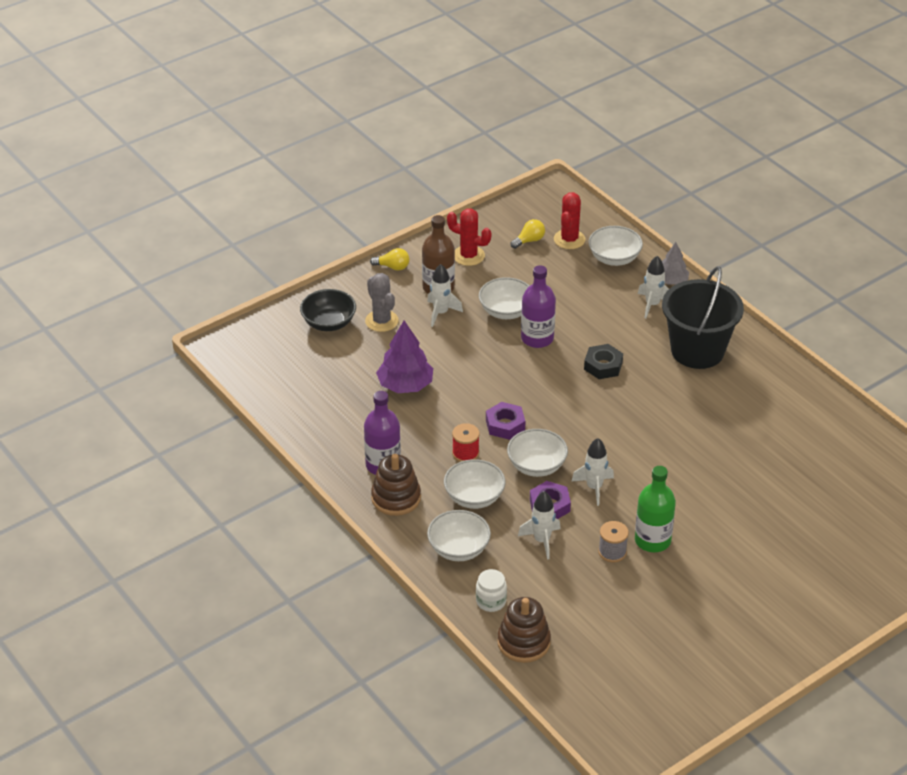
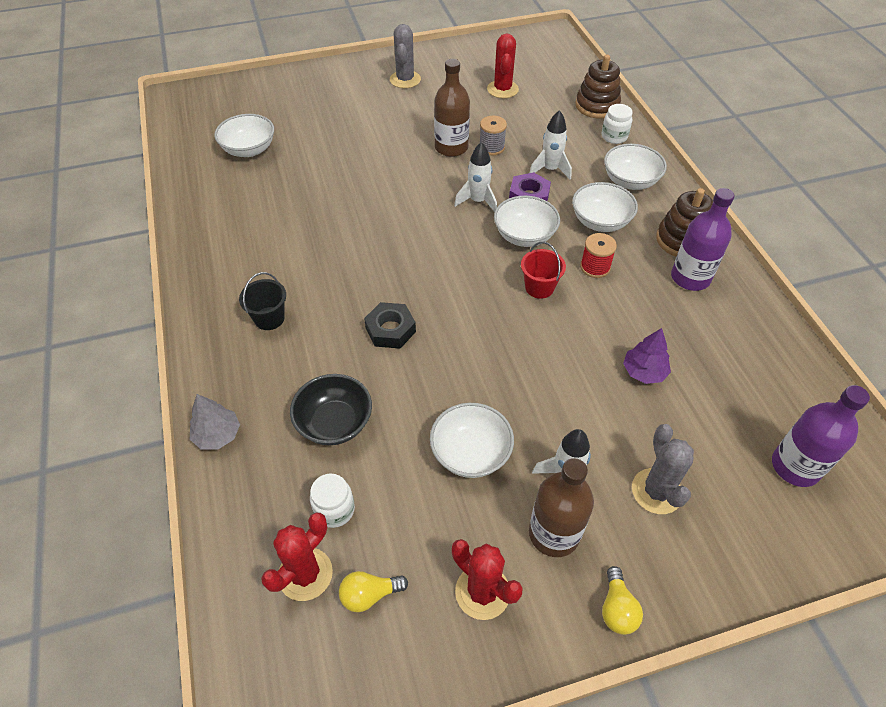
camera: 160 degrees left, 10 degrees up
black bowl [300,289,356,331] -> black bowl moved to [290,374,372,445]
yellow light bulb [370,248,409,271] -> yellow light bulb turned 120 degrees counterclockwise [602,566,643,635]
purple tree [376,321,433,393] -> purple tree [623,328,671,384], size x0.62
purple nut [486,402,525,440] -> red bucket [521,242,566,299]
purple bottle [521,265,556,348] -> purple bottle moved to [772,385,870,487]
white bowl [588,226,643,266] -> white bowl moved to [214,114,274,157]
green bottle [635,466,676,552] -> brown bottle [434,59,470,157]
white rocket [638,256,669,318] -> none
black bucket [662,266,744,369] -> black bucket [239,272,286,330], size x0.45
none -> white jar [310,473,355,528]
none -> grey cactus [390,24,421,88]
none -> red cactus [487,34,519,98]

